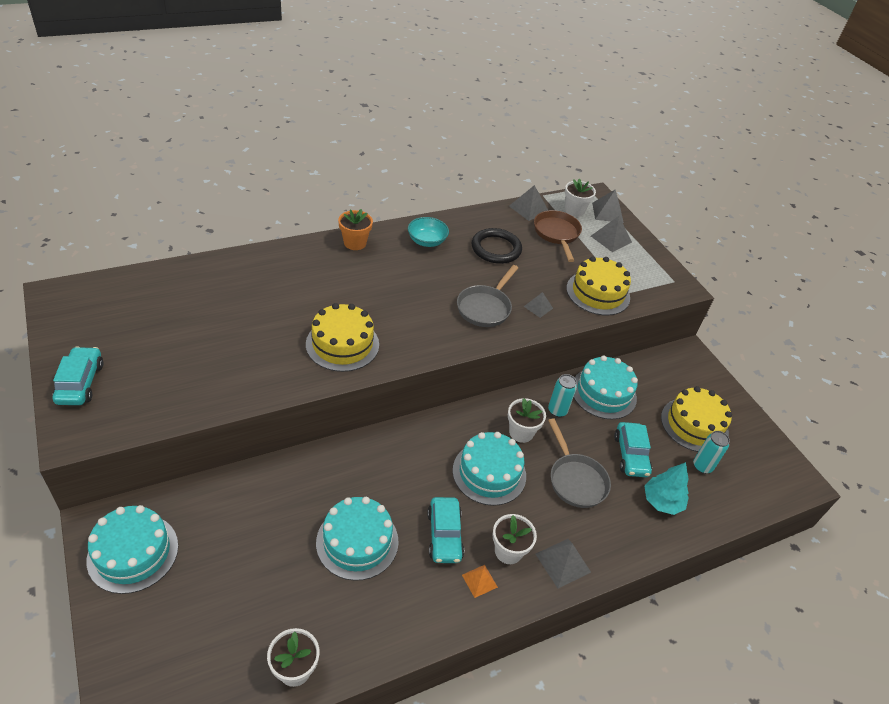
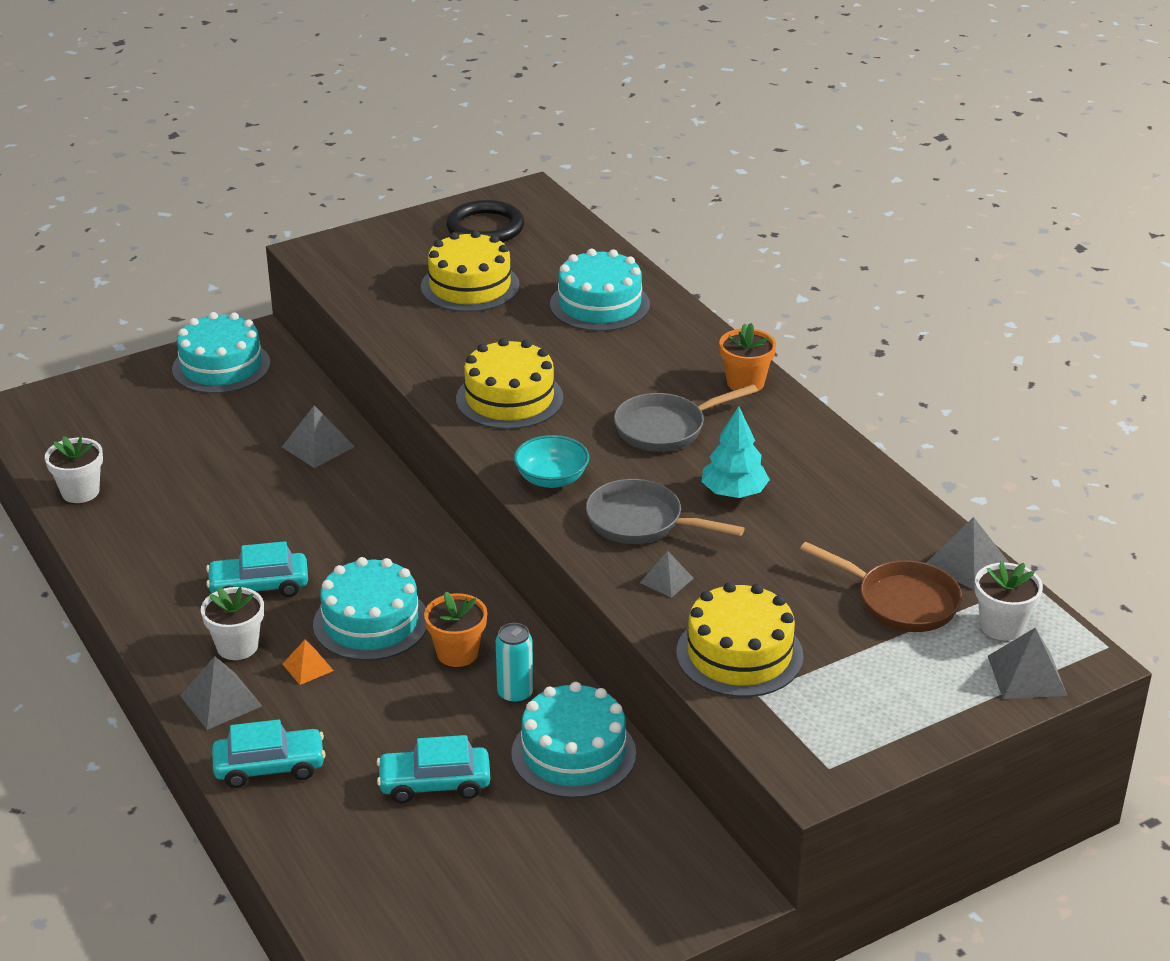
camera: 90 degrees right, 10 degrees down
turquoise car [53,346,103,405] -> turquoise car moved to [212,720,326,788]
turquoise cake [316,497,398,581] -> turquoise cake moved to [550,249,650,331]
turquoise bowl [408,217,449,247] -> turquoise bowl moved to [514,435,589,488]
orange pyramid [462,565,498,598] -> orange pyramid moved to [283,640,334,685]
black ring [471,228,522,264] -> black ring moved to [446,200,524,242]
white flower pot [508,398,546,443] -> orange flower pot [424,592,487,667]
brown pan [534,210,582,262] -> brown pan turned 45 degrees clockwise [800,542,962,632]
grey pan [548,418,611,508] -> grey pan moved to [614,384,758,452]
grey pyramid [591,216,632,252] -> grey pyramid moved to [282,405,355,468]
turquoise tree [644,462,689,515] -> turquoise tree moved to [702,406,770,498]
yellow cake [661,386,732,452] -> yellow cake moved to [421,231,520,312]
turquoise can [693,431,730,474] -> none

